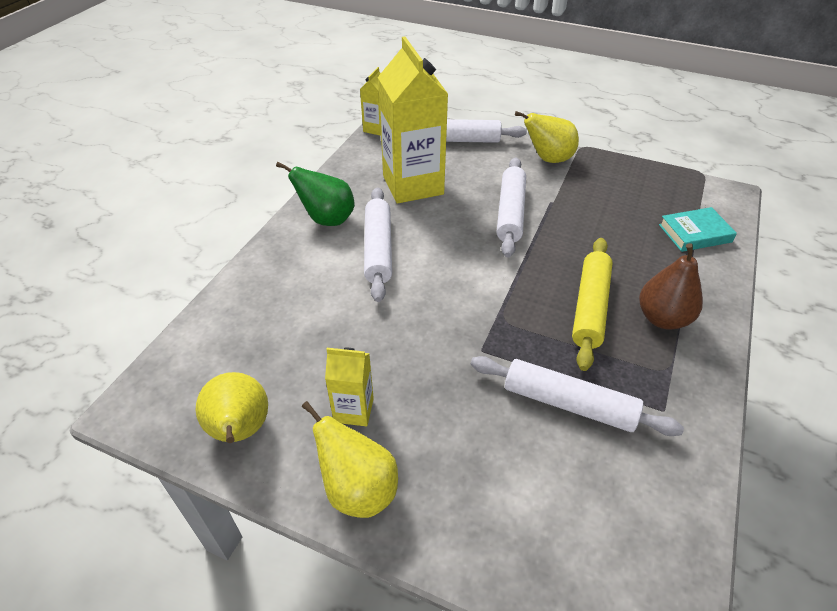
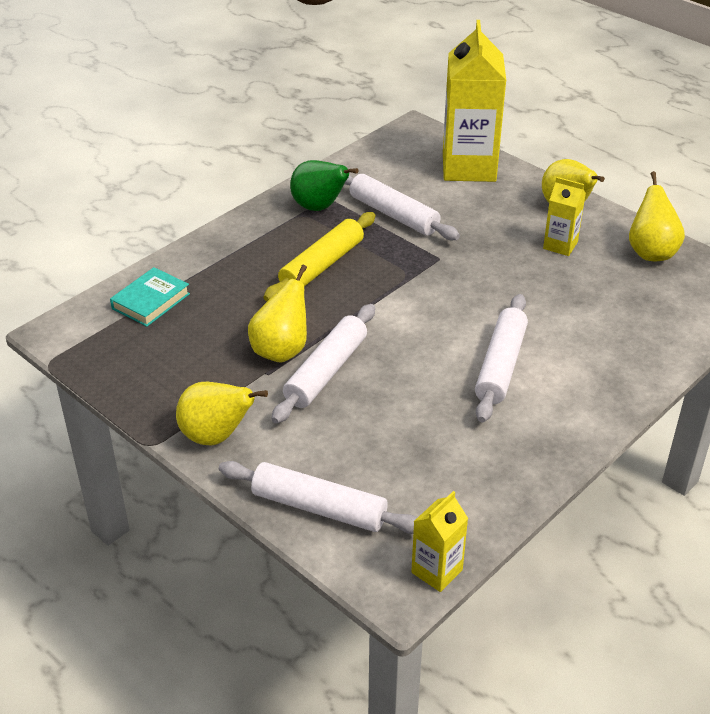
camera: 160 degrees left, 5 degrees down
green pear [276,162,355,226] -> green pear moved to [290,160,359,211]
yellow carton [378,36,448,203] -> yellow carton moved to [443,20,506,182]
brown pear [639,243,703,330] -> none
turquoise book [659,207,737,252] -> turquoise book turned 60 degrees counterclockwise [110,267,190,327]
none -> yellow pear [248,265,307,363]

